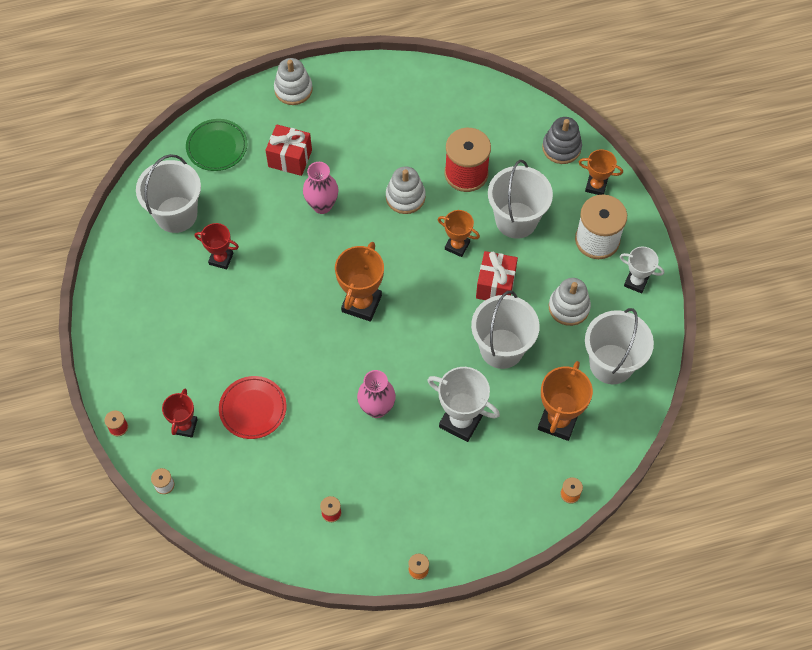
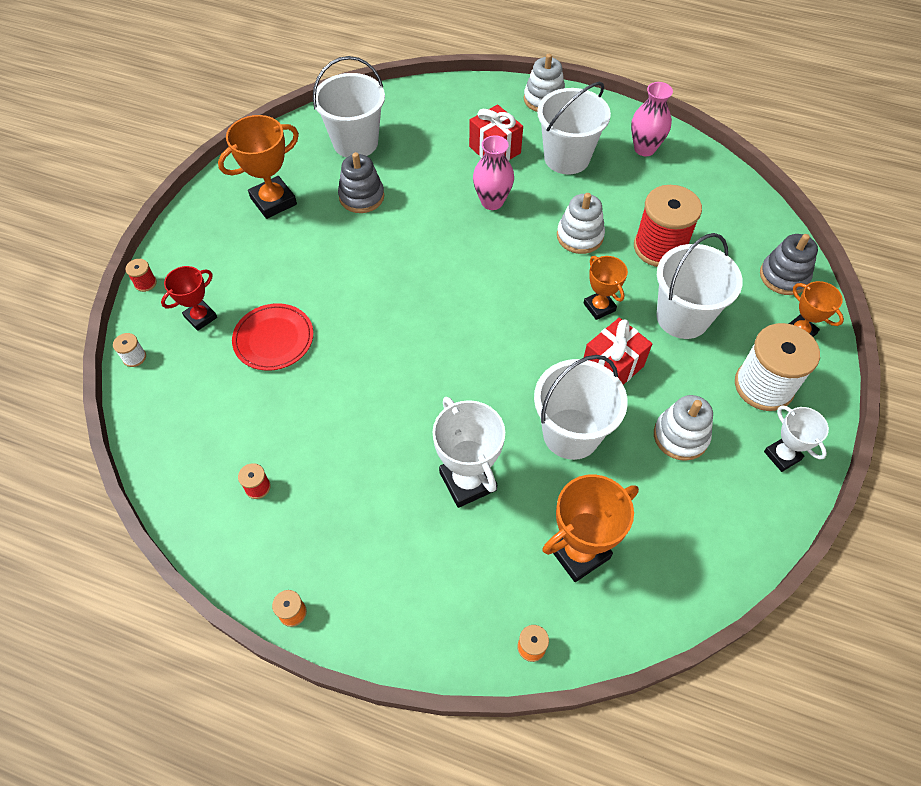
camera: 35 degrees right, 5 degrees down
green plate [186,119,247,171] -> none
red trophy [195,223,239,269] -> grey stacking toy [338,152,384,213]
orange trophy [335,242,384,322] -> orange trophy moved to [218,115,299,219]
pink vase [357,370,396,418] -> pink vase moved to [631,82,673,156]
white bucket [585,308,654,384] -> white bucket moved to [537,82,611,174]

